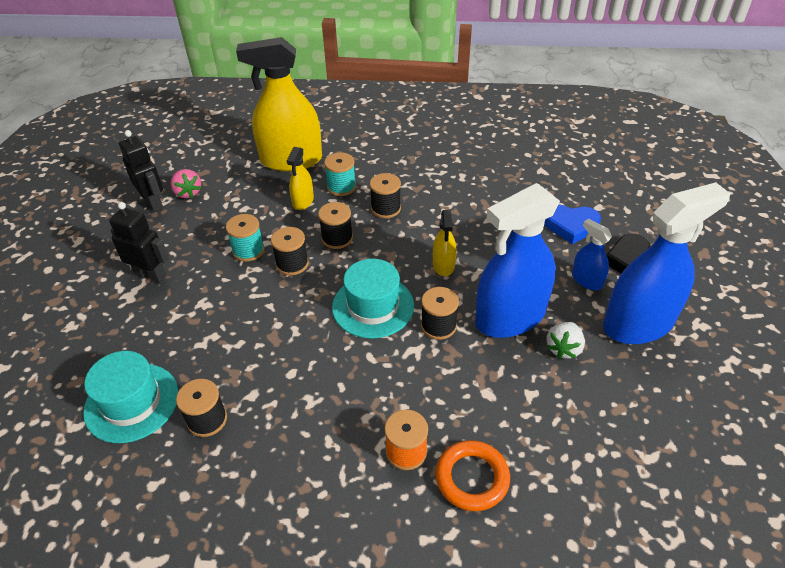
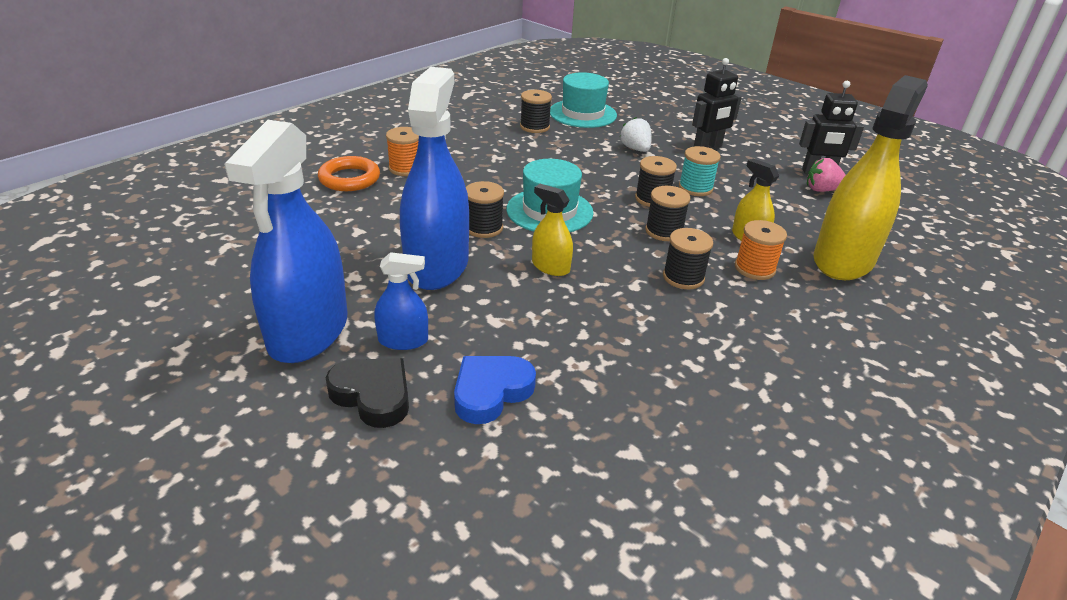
camera: 125 degrees right, 10 degrees down
turquoise spool [324,152,356,196] -> orange spool [735,220,787,280]
white strawberry [546,322,585,359] -> white strawberry moved to [620,117,652,152]

